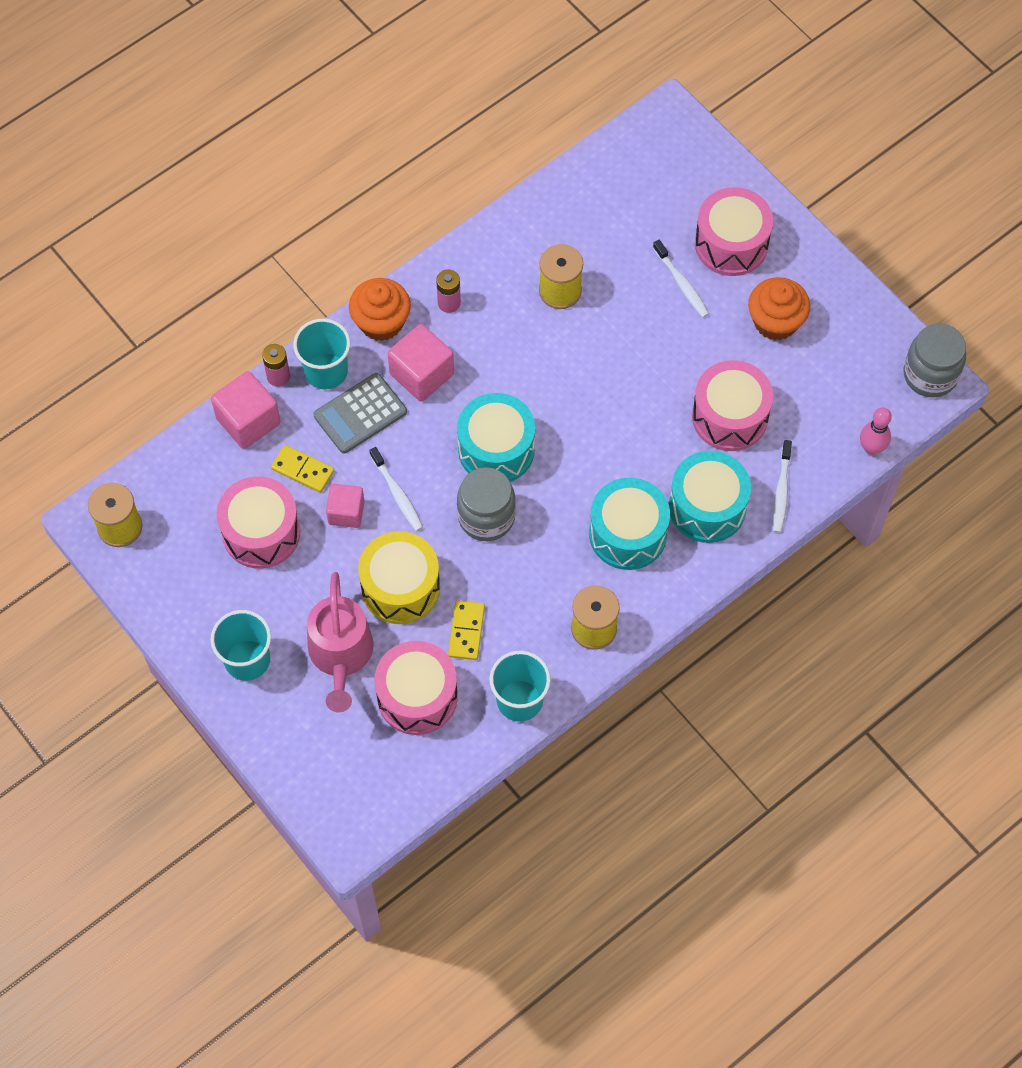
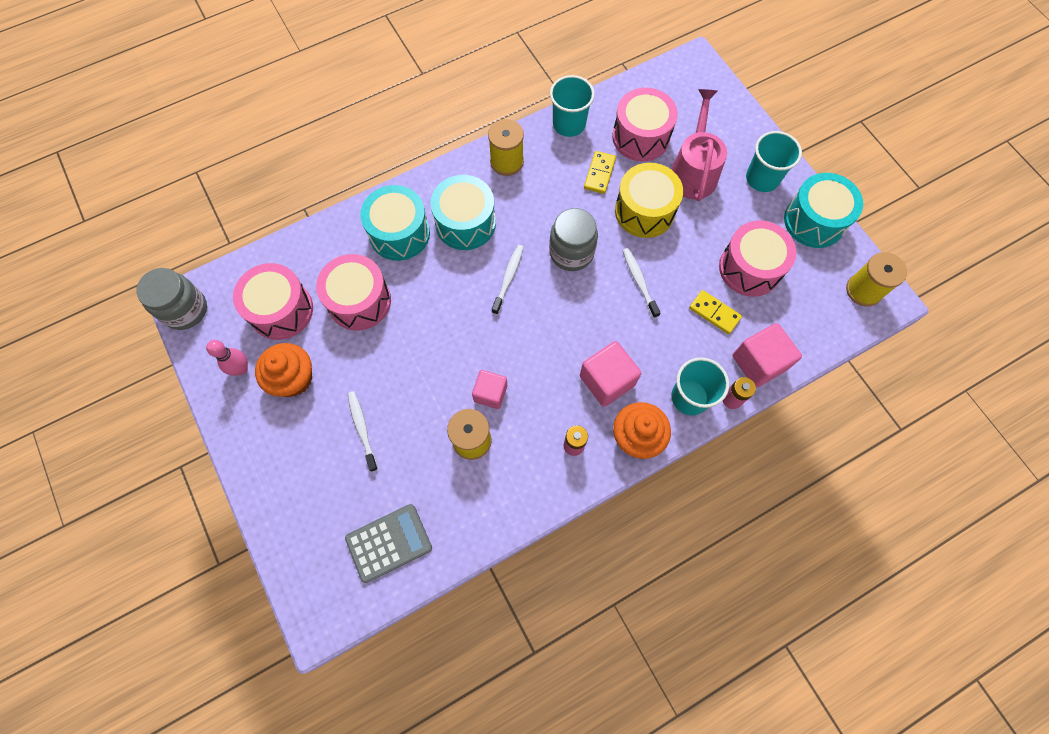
camera: 170 degrees left, 5 degrees up
grey calculator [314,373,407,454] -> grey calculator moved to [345,504,432,583]
pink cube [326,484,365,528] -> pink cube moved to [472,370,507,409]
turquoise drum [457,393,535,482] -> turquoise drum moved to [784,173,863,248]
pink drum [695,187,773,276] -> pink drum moved to [233,263,313,340]
white toothbrush [773,440,792,533] -> white toothbrush moved to [492,245,524,315]
pink bowling pin [860,407,892,455] -> pink bowling pin moved to [206,340,248,376]

